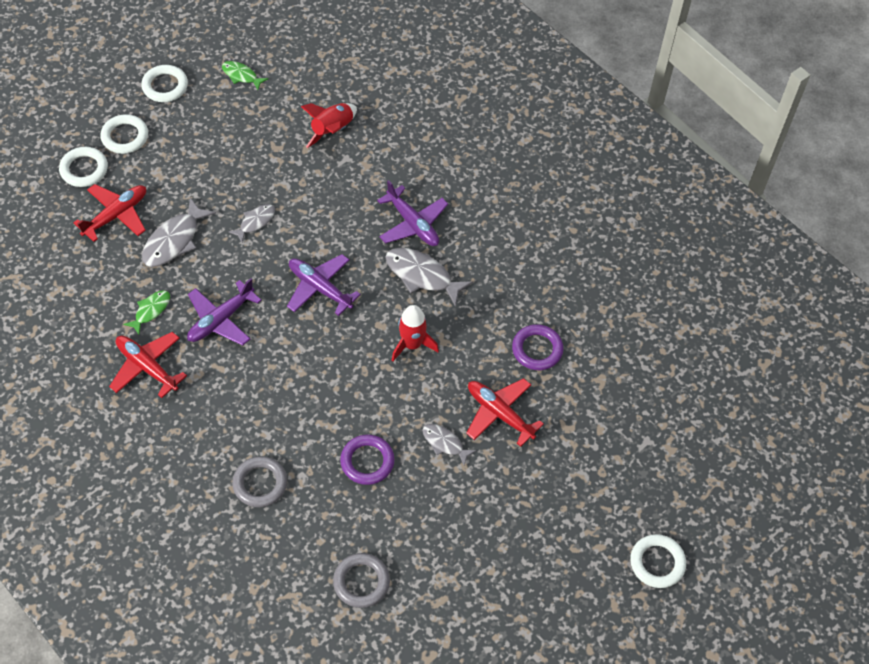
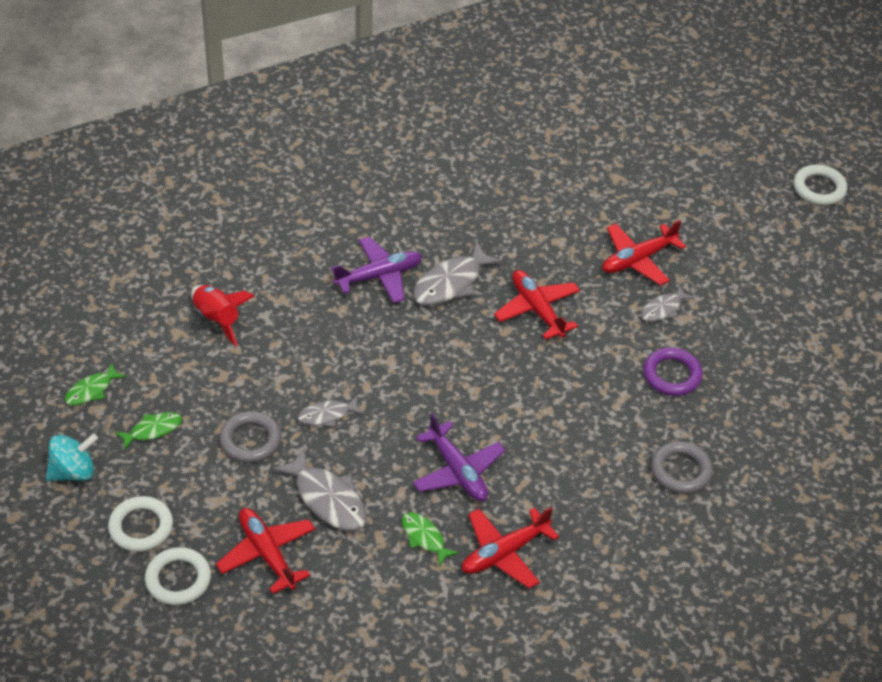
camera: 75 degrees left, 10 degrees down
white ring [141,65,188,102] -> turquoise spinning top [46,434,98,481]
grey fish [229,204,275,243] -> grey fish turned 75 degrees counterclockwise [298,395,364,427]
purple plane [287,254,361,316] -> none
grey ring [333,553,390,608] -> grey ring moved to [219,411,281,463]
red rocket [392,305,439,361] -> red plane [494,270,580,340]
purple ring [512,324,563,370] -> none
none -> green fish [115,412,182,450]

